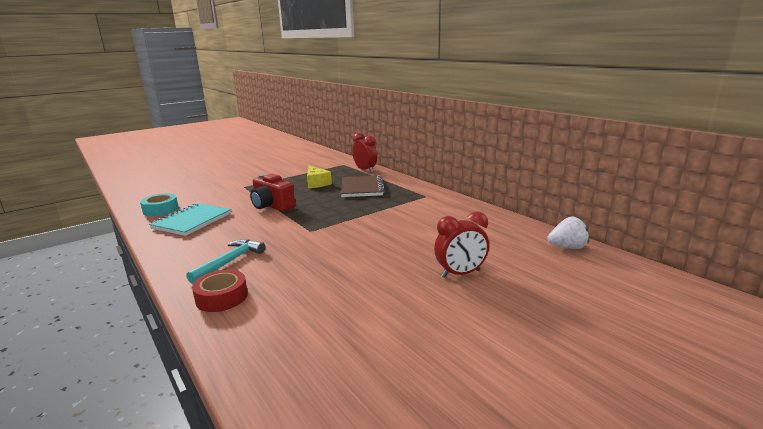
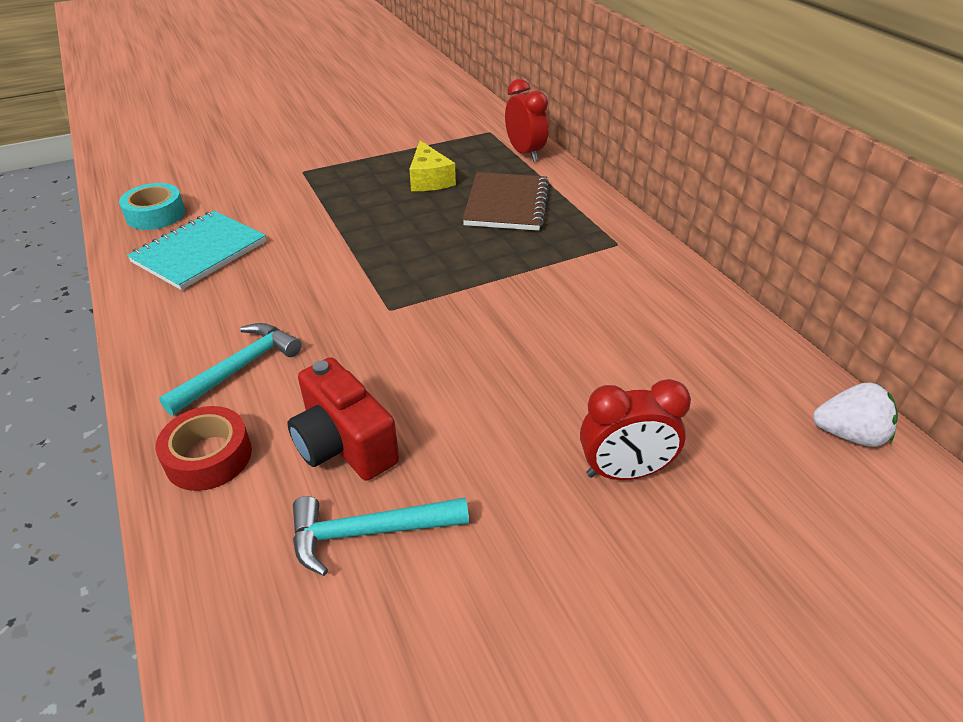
camera: 10 degrees right, 20 degrees up
red camera [250,174,295,211] -> red camera moved to [288,357,399,481]
none -> turquoise hammer [293,496,469,576]

